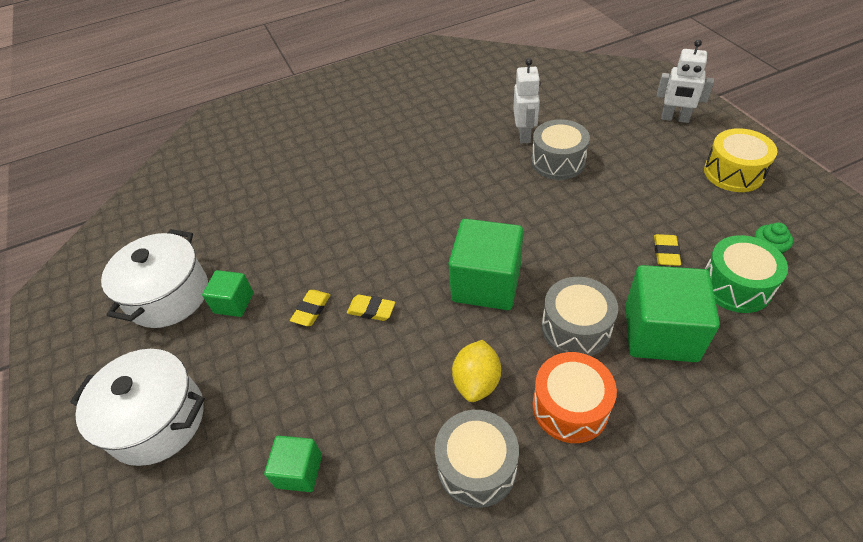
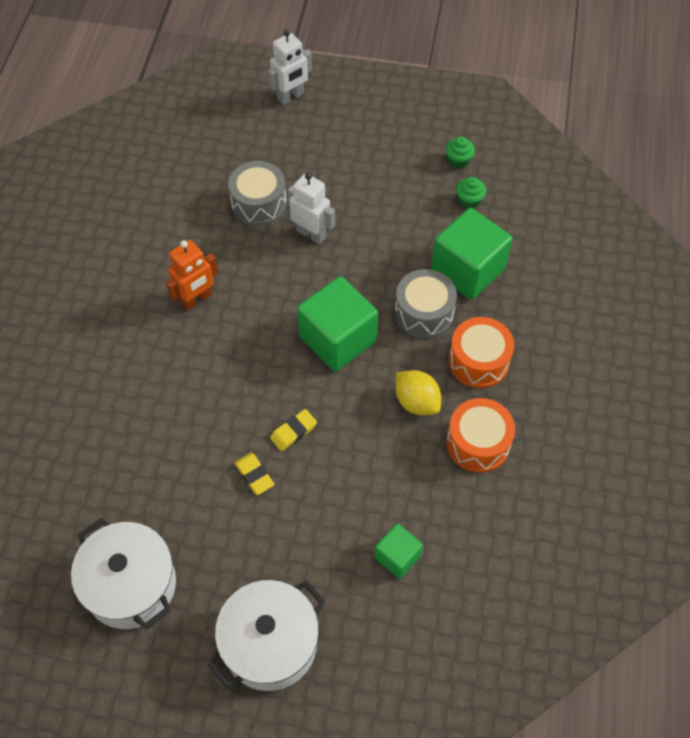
camera: 60 degrees left, 10 degrees up
green cube [202,270,254,317] -> none
grey drum [435,410,519,508] -> orange drum [447,398,515,473]
white robot [513,58,540,143] -> white robot moved to [288,172,335,245]
yellow eraser [654,234,681,266] -> none
yellow drum [704,128,778,192] -> none
green drum [705,235,788,313] -> green cupcake [456,177,486,209]
none -> orange robot [166,240,218,311]

